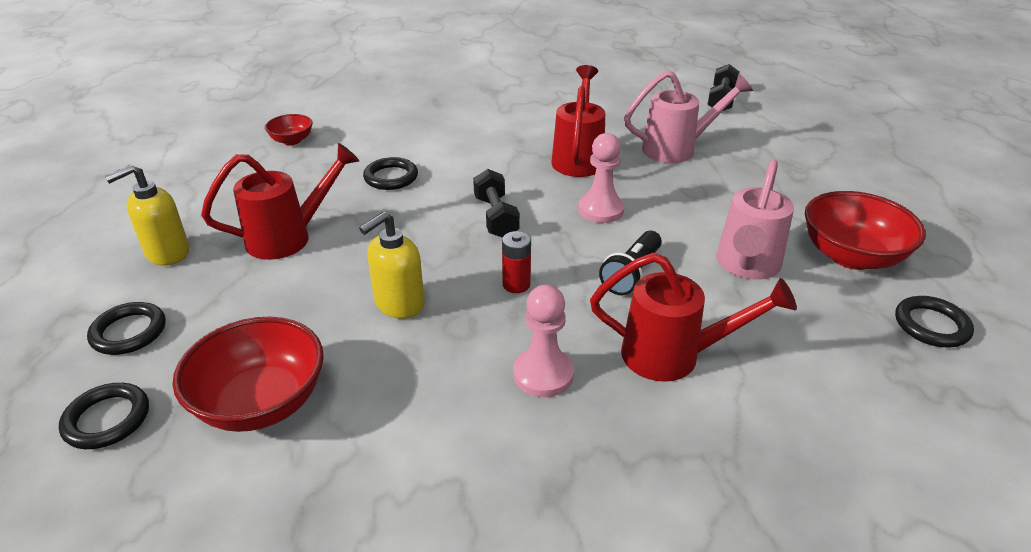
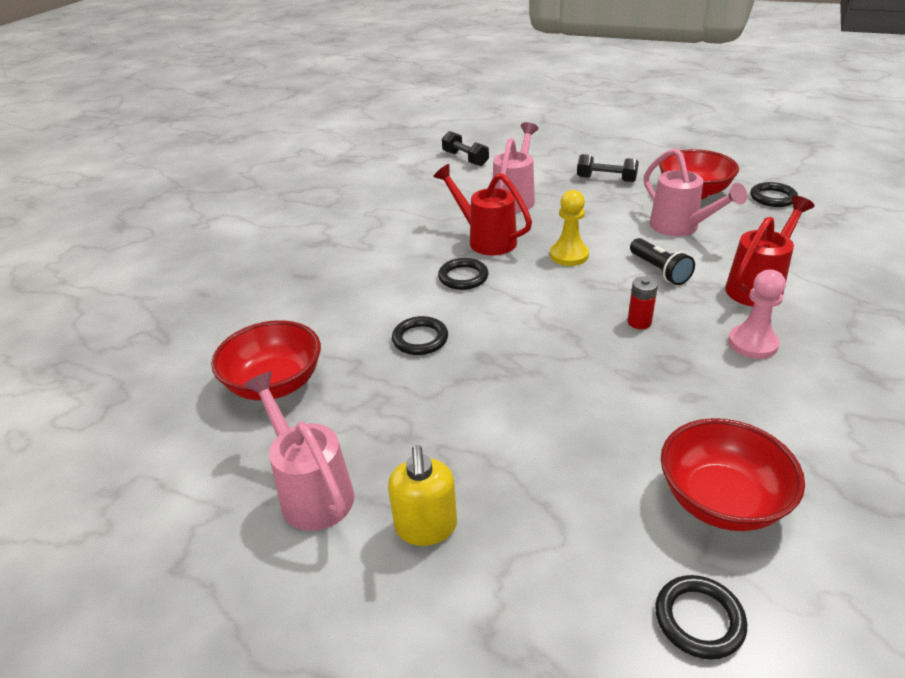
camera: 55 degrees left, 0 degrees up
black ring [87,302,166,355] -> black ring moved to [438,258,489,290]
red watering can [201,143,359,260] -> none
red bowl [265,114,313,145] -> red bowl [211,320,321,400], size x1.88
yellow soap dispenser [359,212,425,319] -> none
black dumbbell [473,169,520,238] -> black dumbbell moved to [577,154,639,182]
pink pawn [578,133,625,223] -> yellow pawn [550,190,589,266]
none -> pink watering can [243,371,354,531]

